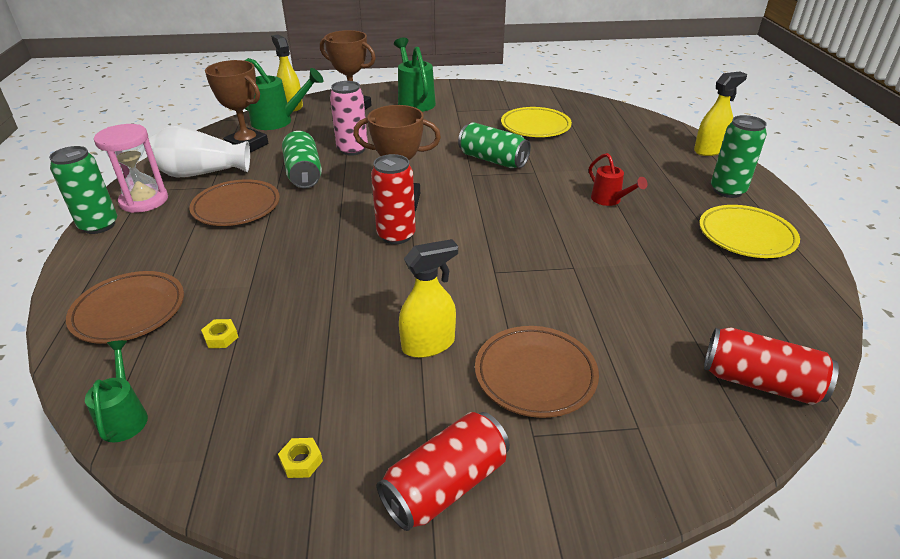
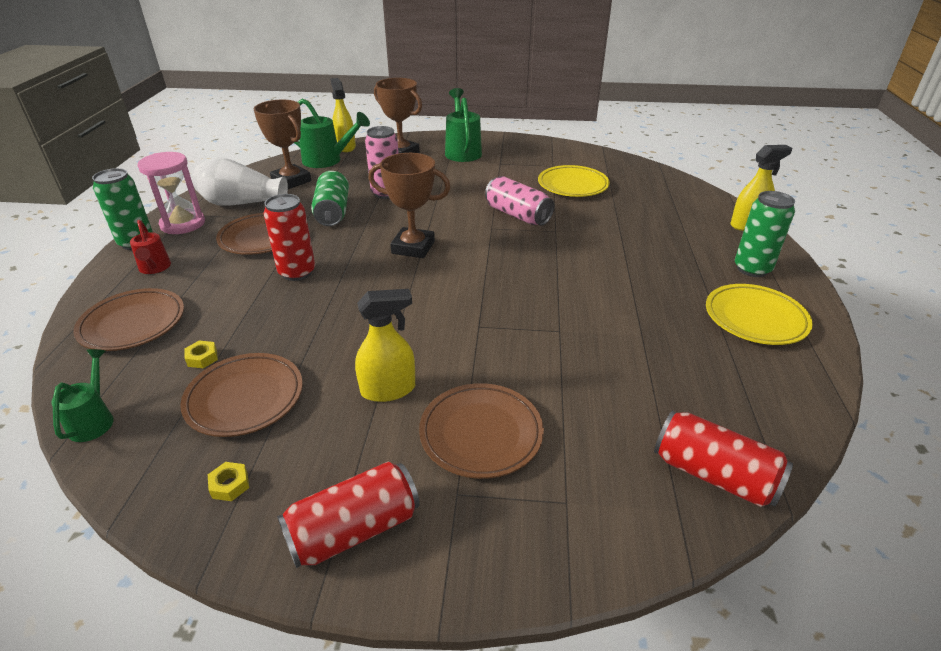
camera: 10 degrees right, 0 degrees up
red can [371,154,416,244] -> red can moved to [263,194,315,281]
green can [458,122,531,168] -> pink can [485,176,554,226]
red watering can [589,153,648,206] -> red watering can moved to [130,220,171,274]
none -> brown plate [180,353,303,437]

